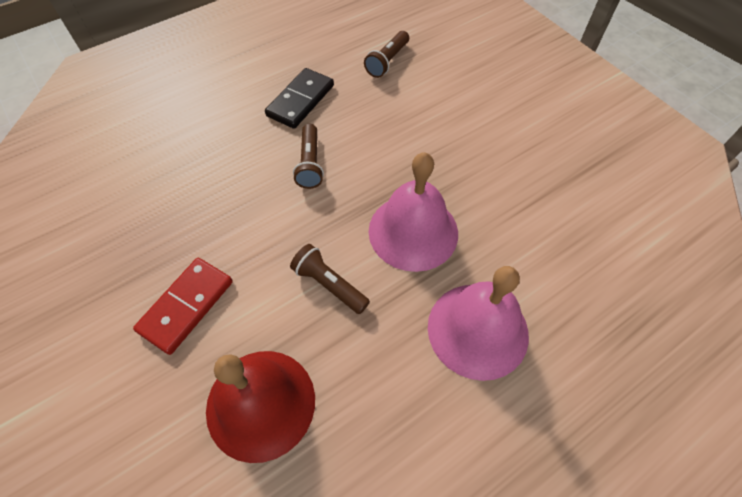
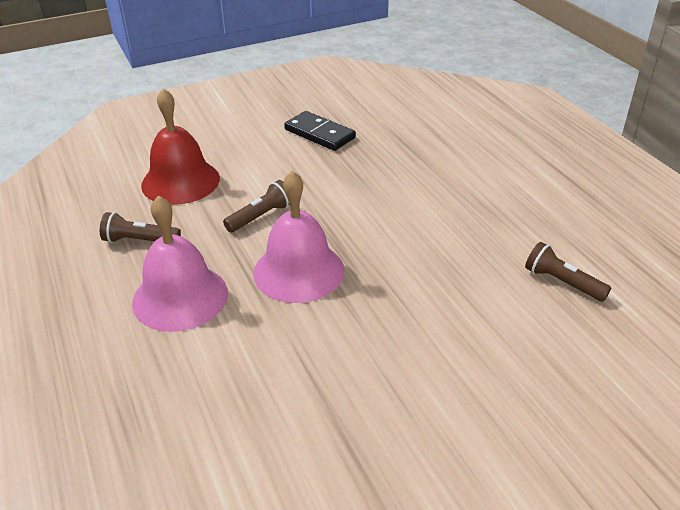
camera: 100 degrees right, 20 degrees down
red domino [133,258,233,355] -> none
black domino [265,68,334,129] -> black domino moved to [284,111,356,151]
brown flashlight [293,124,324,189] -> brown flashlight moved to [100,212,181,243]

